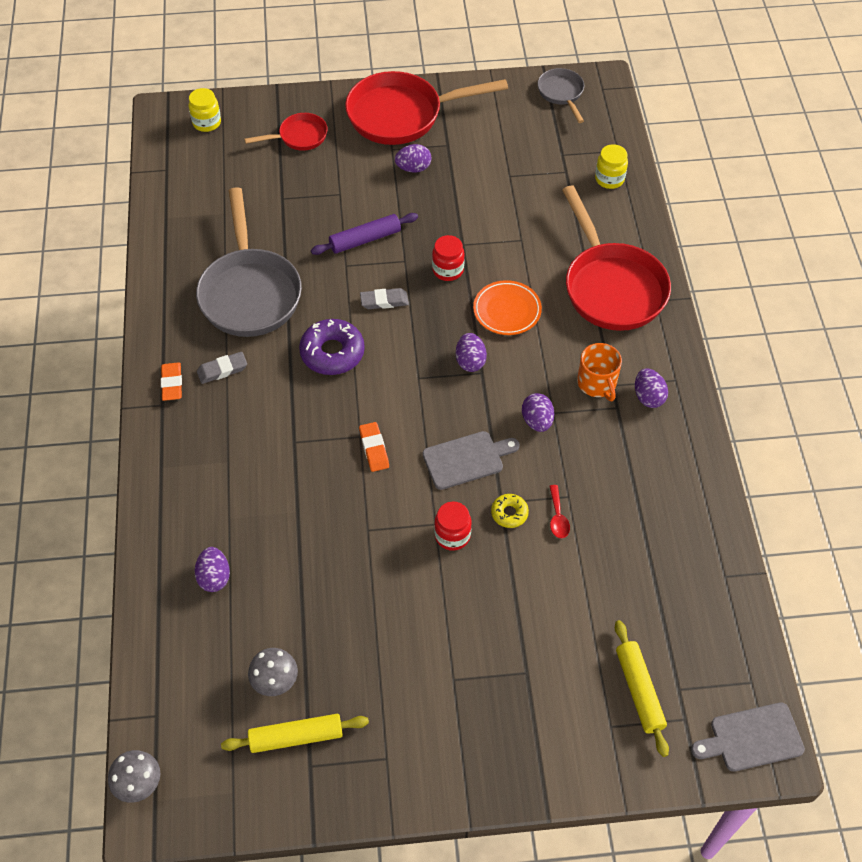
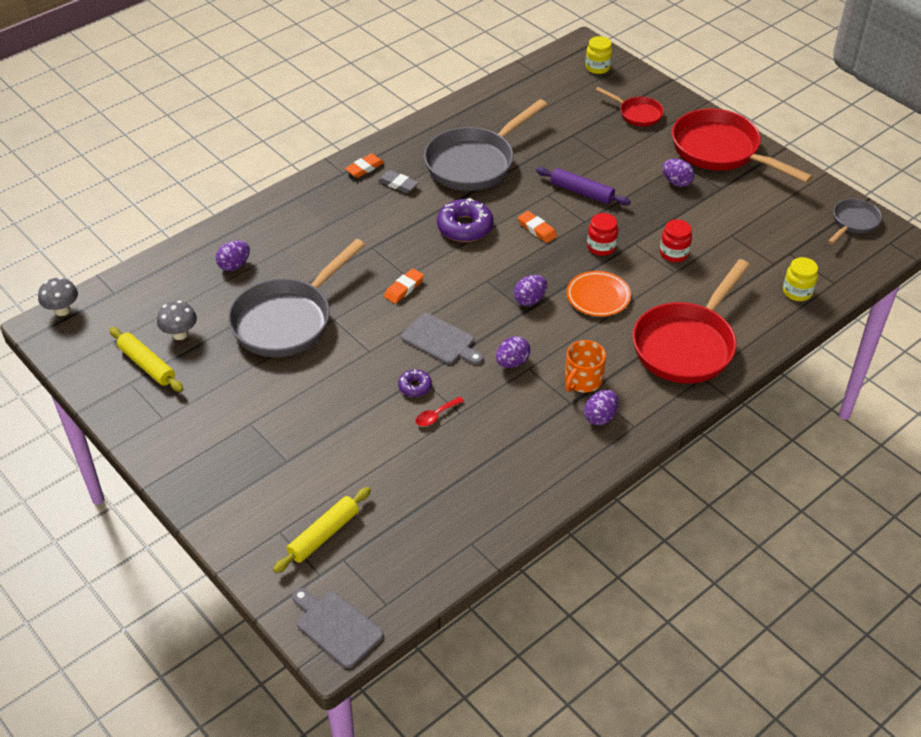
camera: 55 degrees right, 10 degrees down
grey eraser [360,288,409,309] -> orange eraser [518,211,557,243]
red jar [434,501,472,551] -> red jar moved to [660,219,692,262]
yellow donut [491,494,529,528] -> purple donut [398,369,432,397]
none -> grey pan [228,239,365,357]

